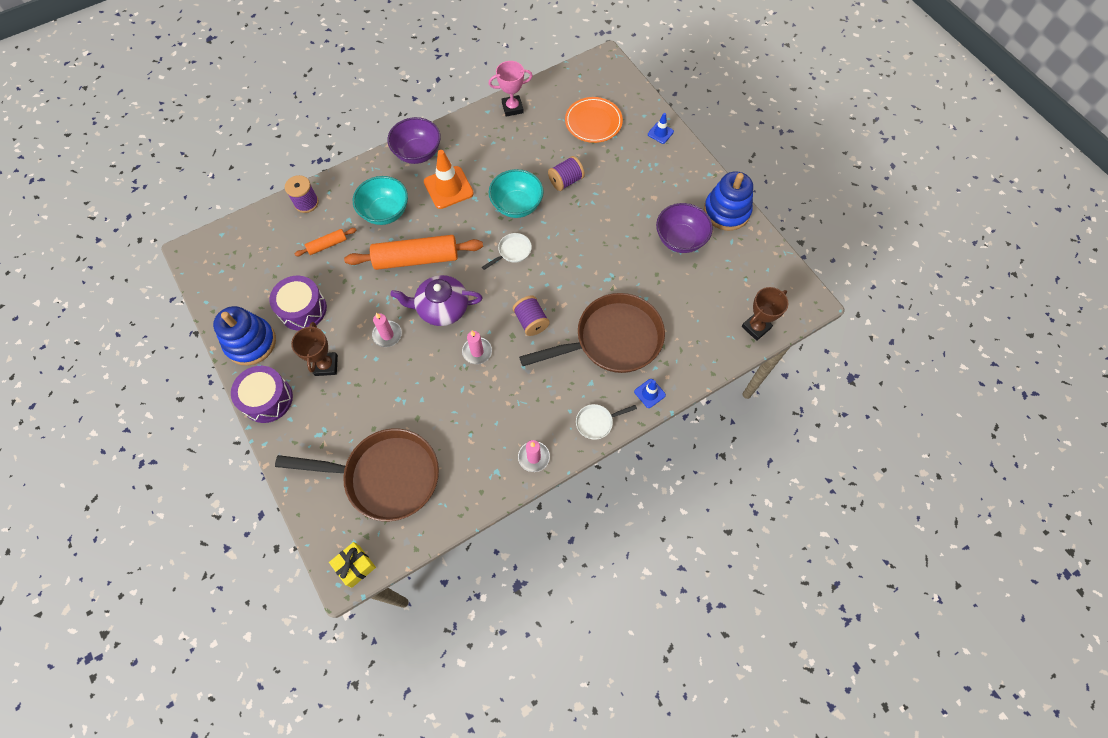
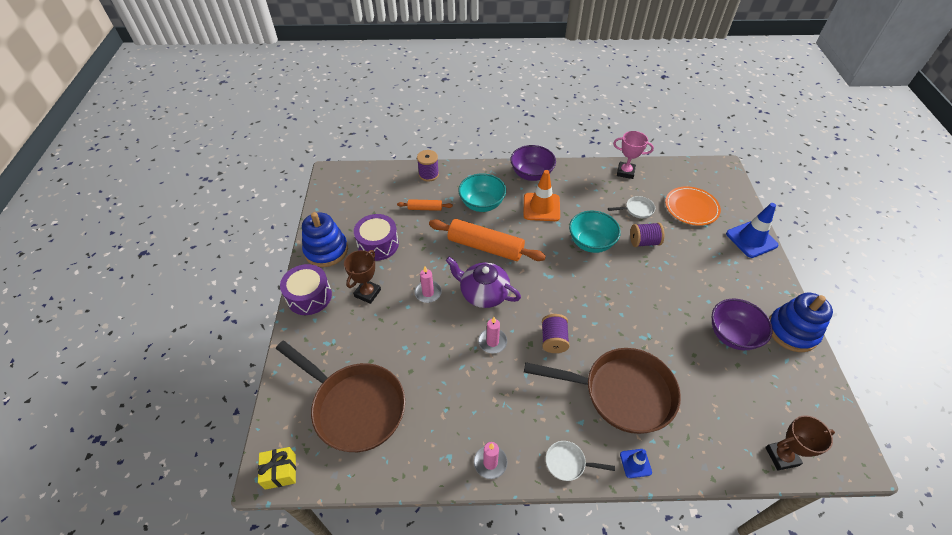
camera: 30 degrees right, 15 degrees down
white pan [482,233,532,270] -> white pan moved to [608,196,655,218]
blue traffic cone [648,113,674,144] -> blue traffic cone [726,203,778,258], size x1.91

